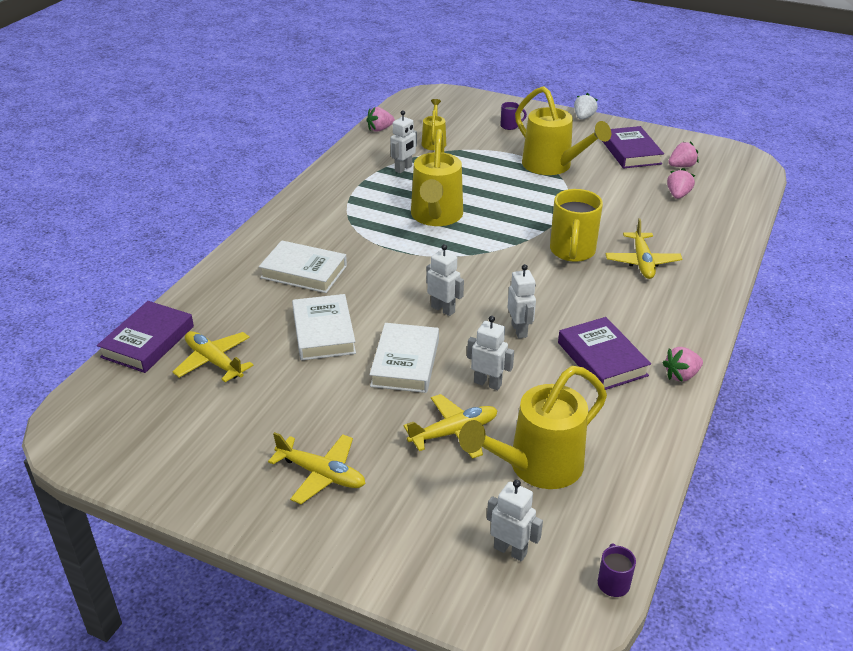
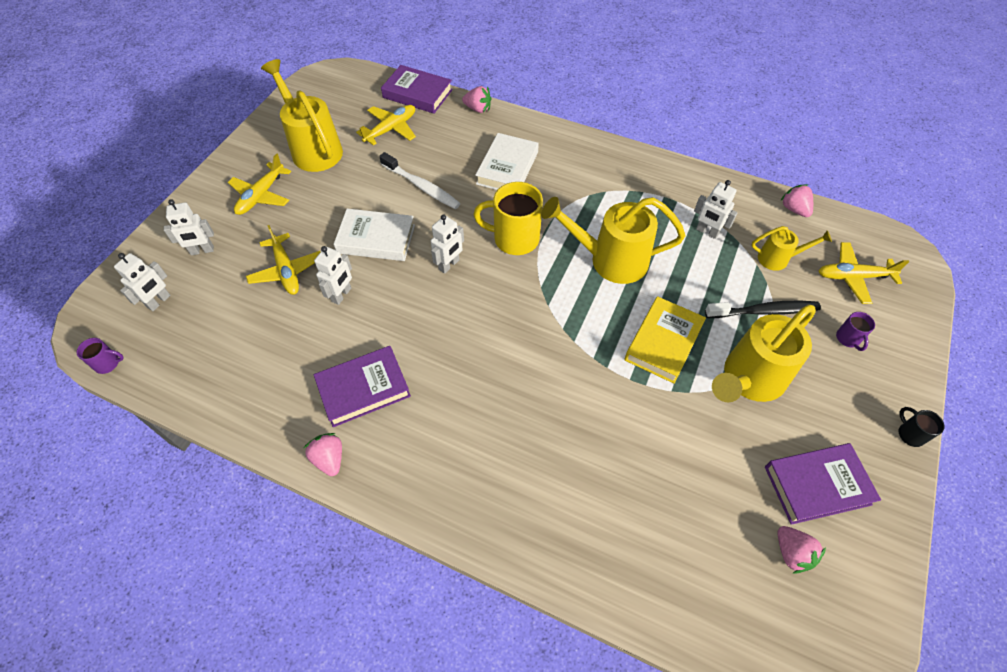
camera: 90 degrees right, 20 degrees up
white book [292,294,356,360] -> white toothbrush [379,152,461,209]
yellow watering can [459,366,607,489] -> yellow watering can moved to [261,59,343,172]
white robot [507,264,536,338] -> white robot moved to [164,199,214,255]
yellow mug [550,189,603,262] -> yellow mug moved to [473,182,543,255]
white strawberry [574,93,598,120] -> black mug [899,407,945,447]
yellow plane [606,218,682,279] -> yellow plane moved to [818,242,909,304]
pink strawberry [667,168,695,199] -> pink strawberry moved to [462,86,492,113]
none -> yellow book [624,296,706,384]
none -> black toothbrush [705,301,821,318]

